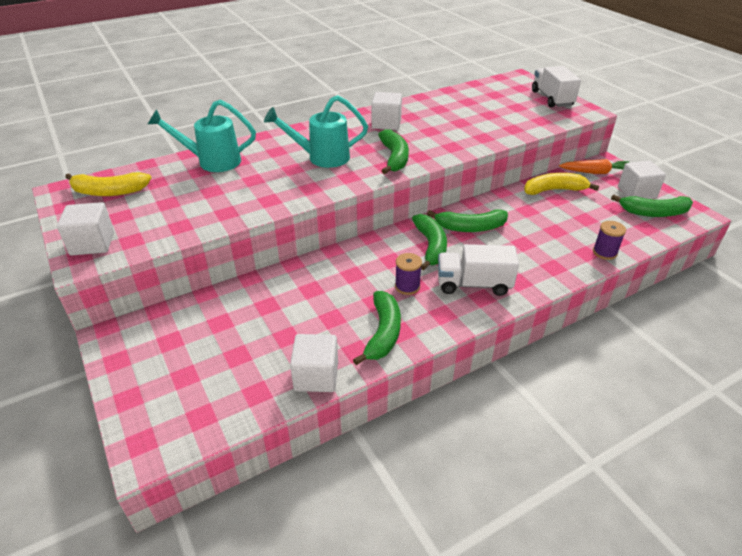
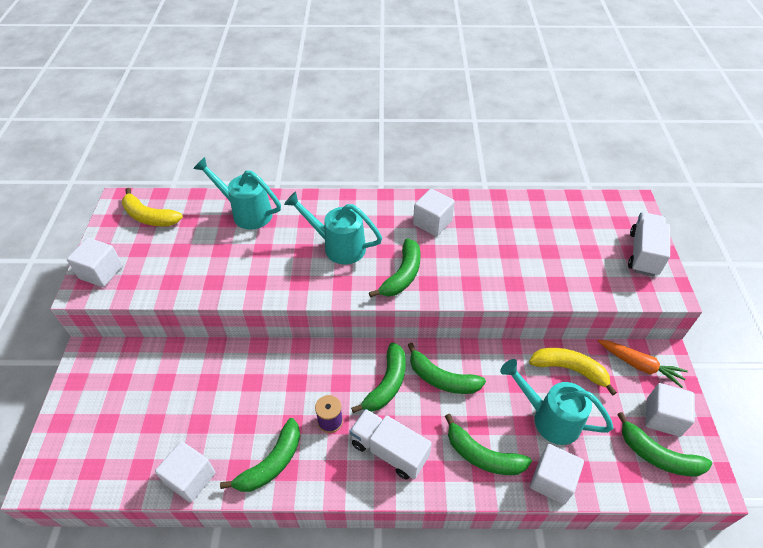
camera: 30 degrees right, 10 degrees up
purple spool [593,221,626,260] -> white cube [530,444,584,504]
none -> green banana [445,414,532,475]
none -> turquoise watering can [500,359,613,445]

